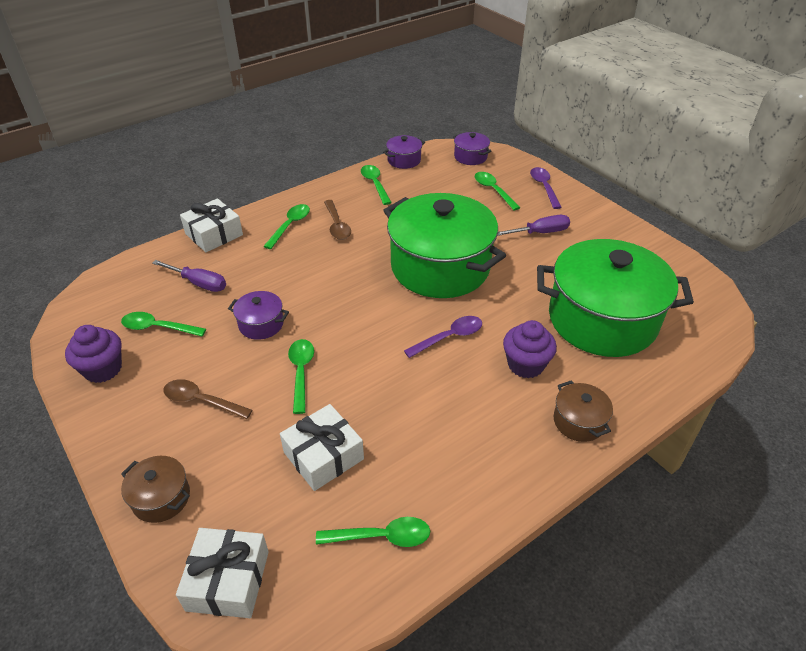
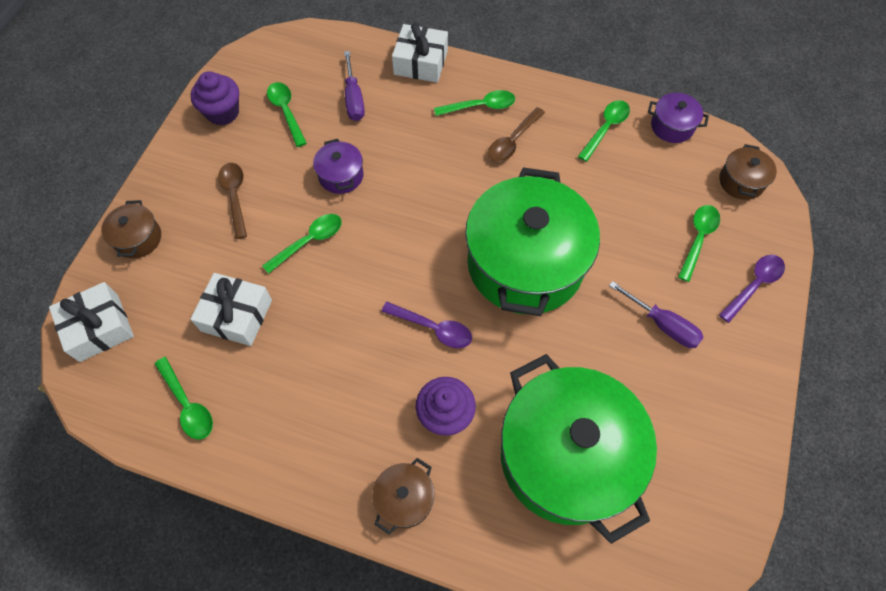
camera: 55 degrees right, 20 degrees up
purple pot [453,132,491,165] -> brown pot [720,144,777,200]

